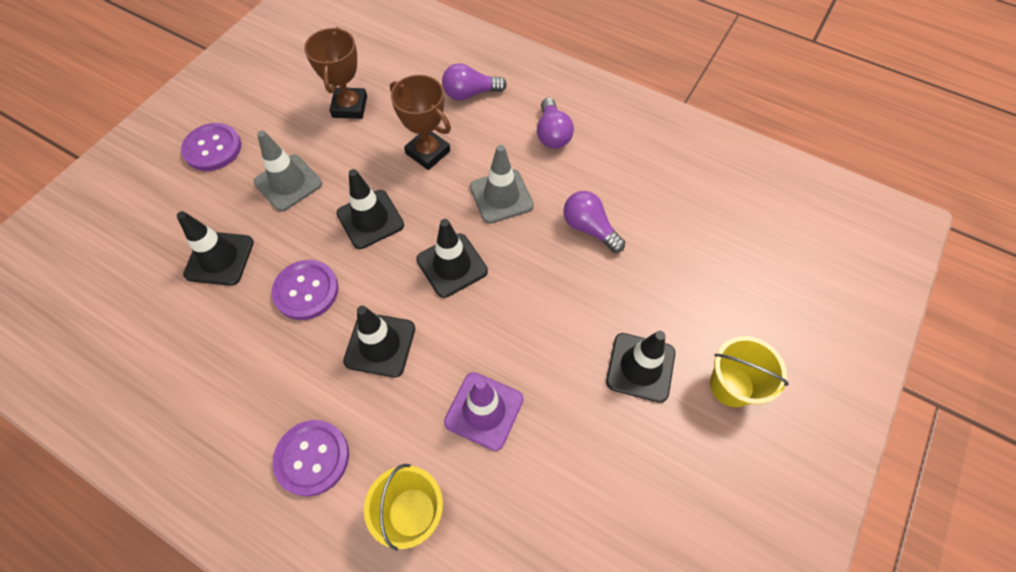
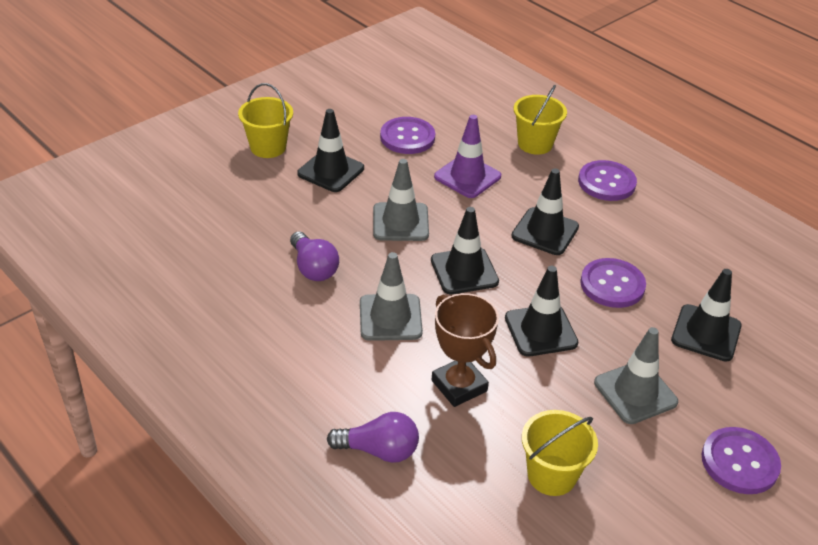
camera: 165 degrees left, 20 degrees down
brown trophy [304,27,367,119] -> yellow bucket [522,410,598,496]
purple light bulb [537,98,574,149] -> none
none -> grey traffic cone [373,159,429,241]
none -> purple button [380,117,435,154]

